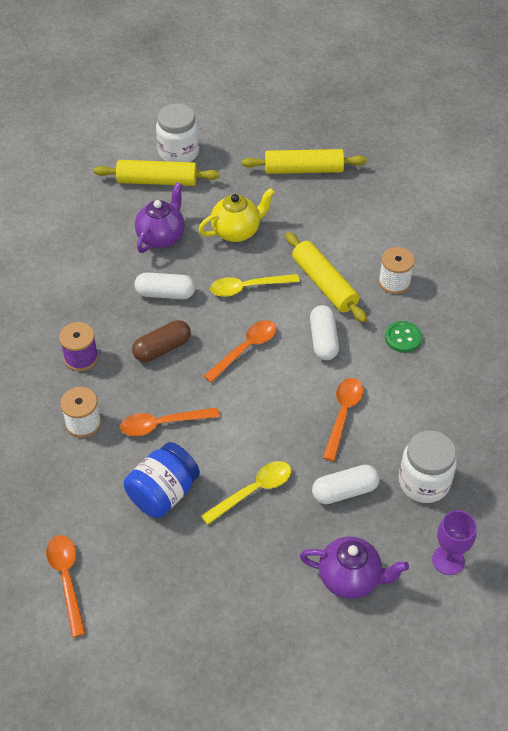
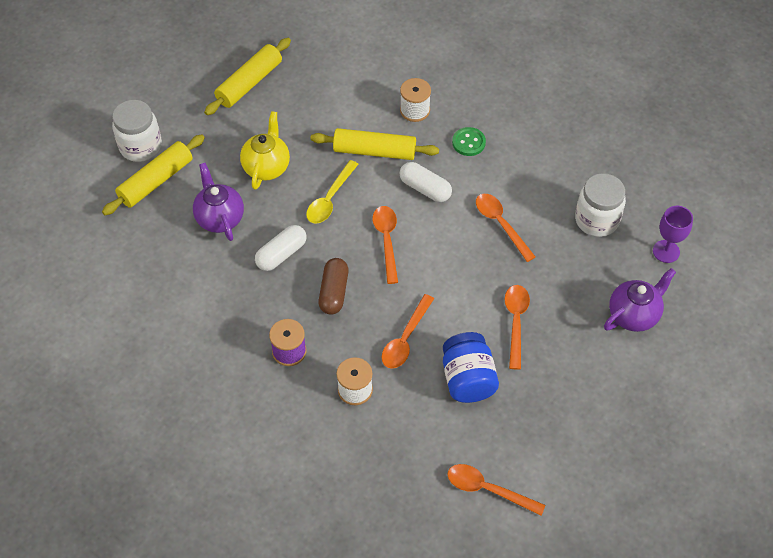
camera: 50 degrees left, 5 degrees up
yellow spoon [201,461,291,525] -> orange spoon [505,285,530,370]
white capsule [312,465,380,504] -> none

